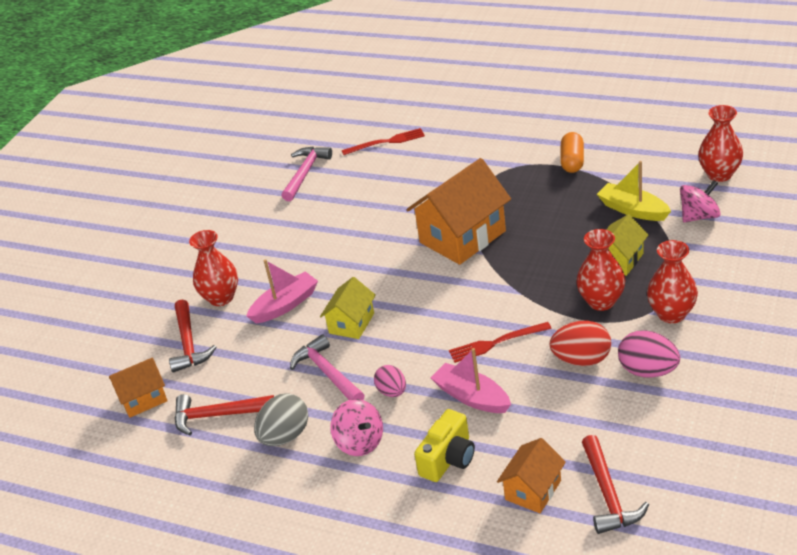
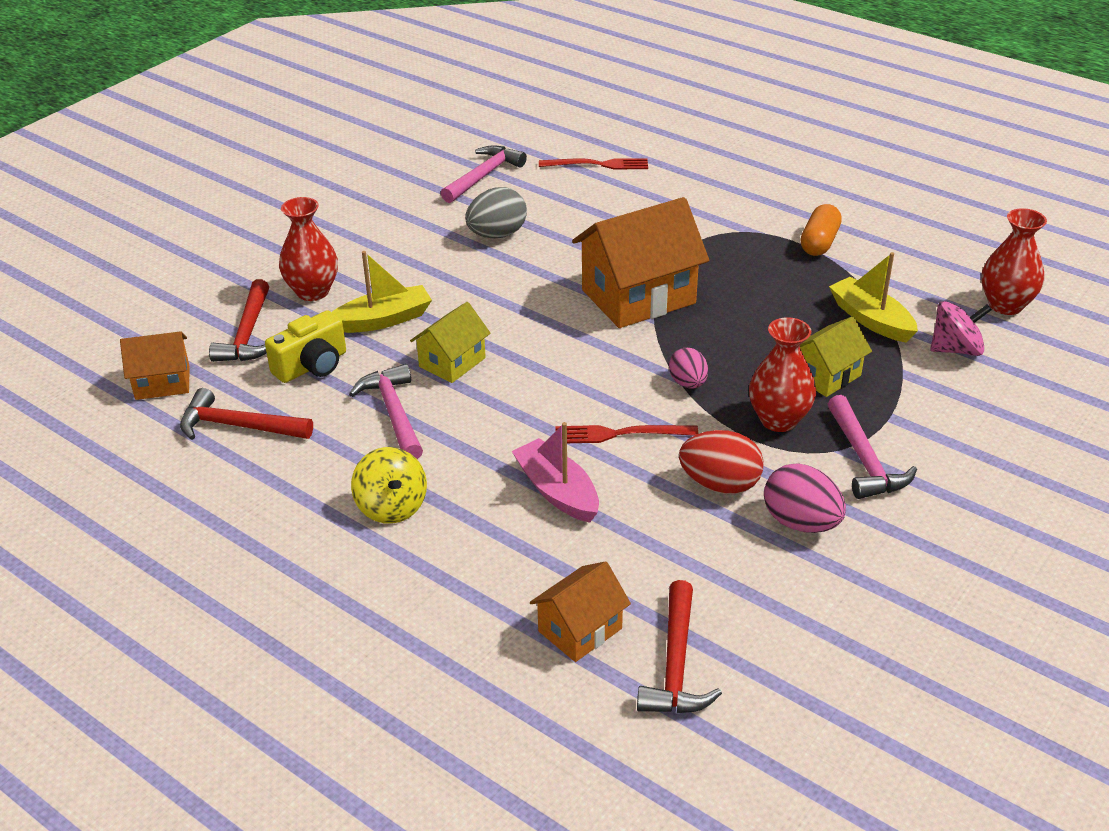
camera: 10 degrees right, 0 degrees up
pink boat [246,259,318,323] -> yellow boat [332,251,432,333]
grey egg [254,393,308,446] -> grey egg moved to [465,187,527,238]
pink spinning top [330,399,383,456] -> yellow spinning top [351,447,427,524]
pink egg [374,365,406,397] -> pink egg moved to [669,348,708,389]
yellow camera [414,409,475,482] -> yellow camera moved to [265,310,346,383]
red vase [647,240,698,323] -> pink hammer [828,395,917,499]

